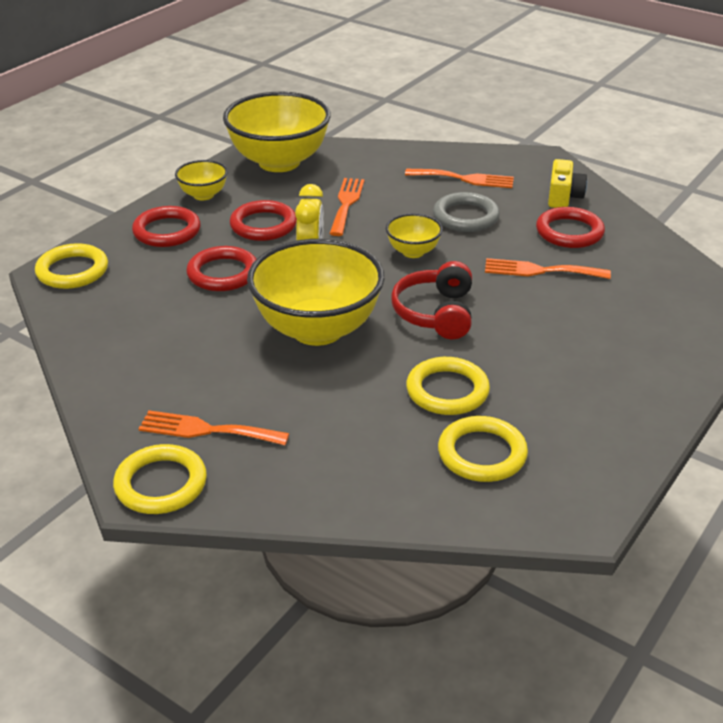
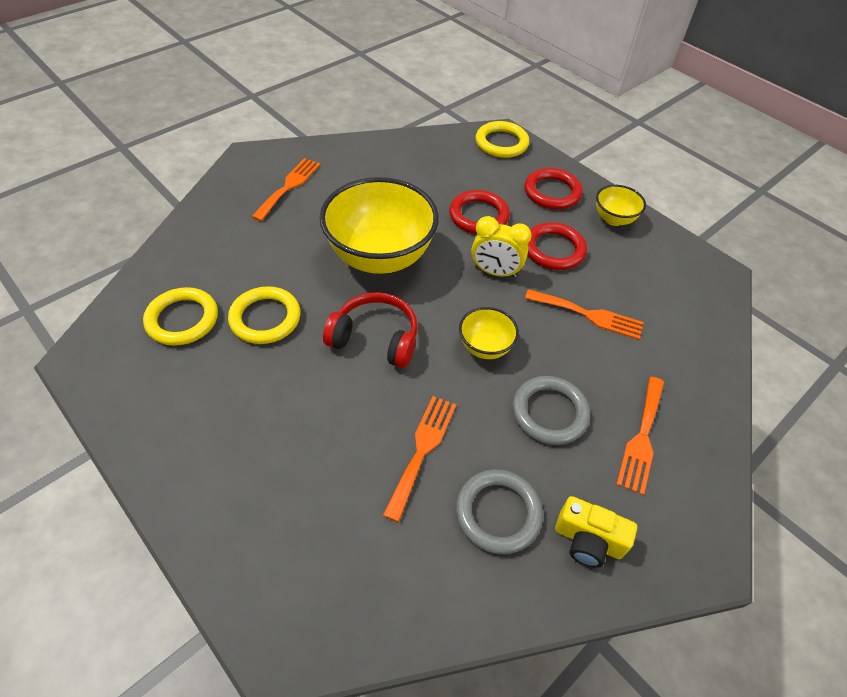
camera: 100 degrees right, 15 degrees up
yellow ring [113,444,207,514] -> none
yellow bowl [223,92,331,172] -> none
red ring [536,207,605,248] -> grey ring [456,469,543,554]

